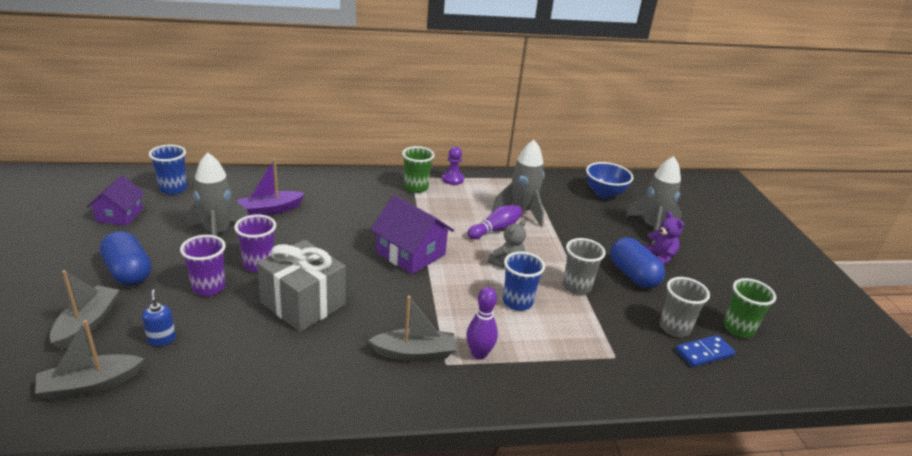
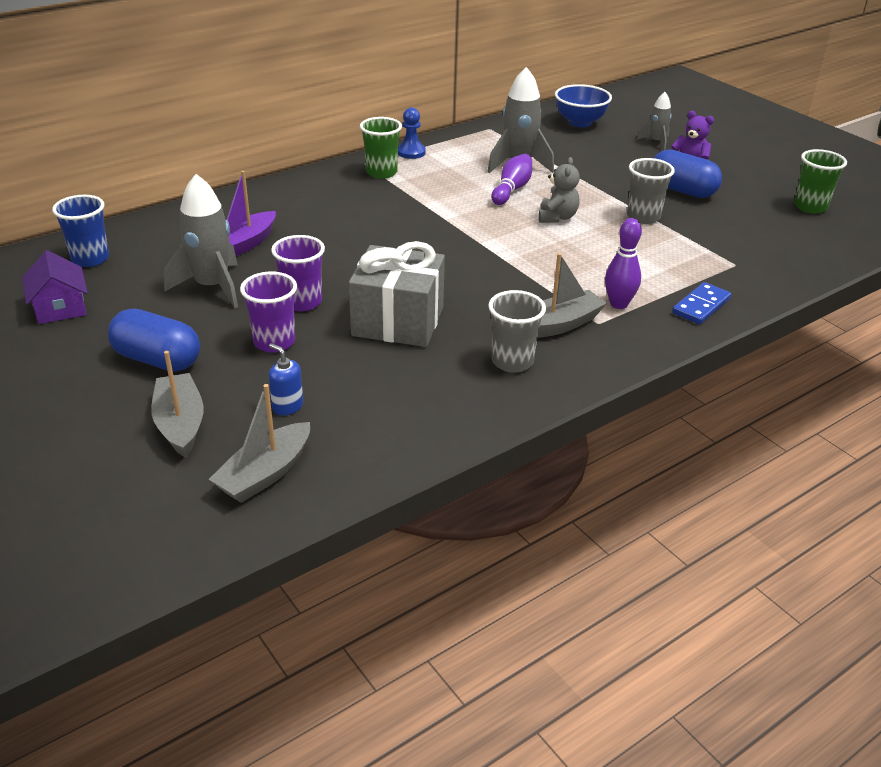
camera: 25 degrees left, 5 degrees up
purple house [370,195,454,274] -> none
purple pawn [442,147,464,185] -> blue pawn [398,107,426,159]
blue cup [503,251,545,311] -> none
grey rocket [626,156,682,244] -> grey rocket [637,92,672,150], size x0.56
grey cup [660,277,710,337] -> grey cup moved to [488,290,546,373]
blue domino [676,335,735,367] -> blue domino moved to [672,282,731,324]

